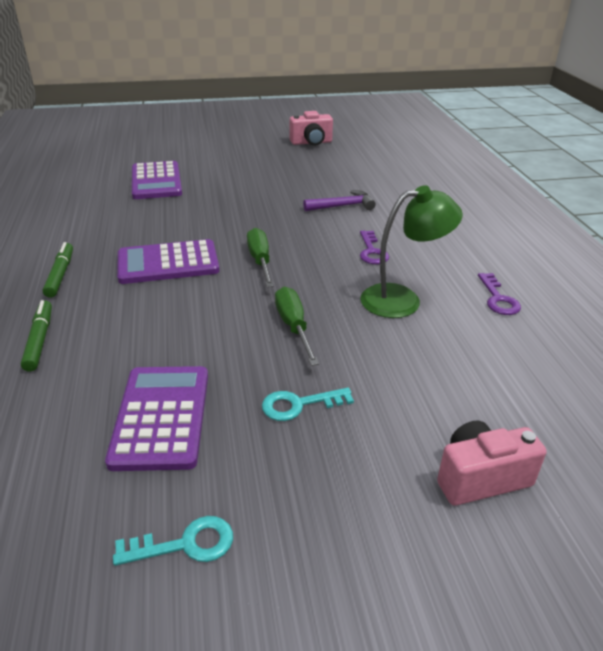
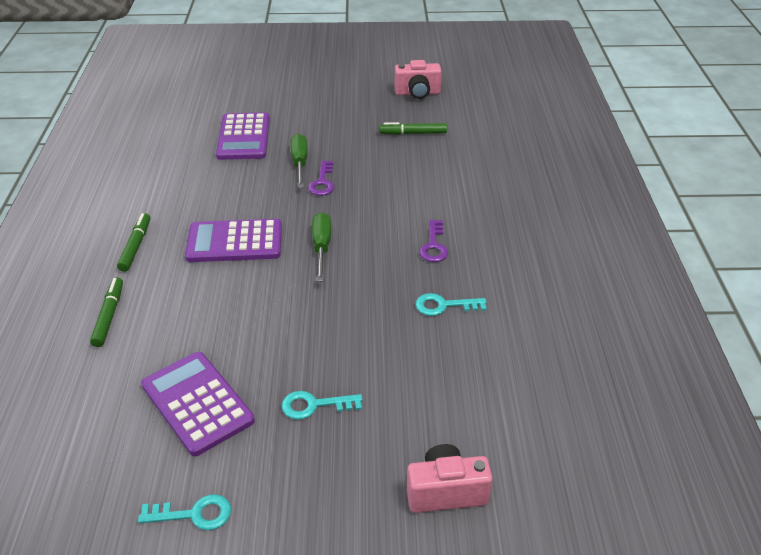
camera: 10 degrees right, 5 degrees up
purple calculator [105,366,208,471] -> purple calculator turned 45 degrees counterclockwise [141,352,255,456]
green screwdriver [275,287,319,366] -> green screwdriver moved to [290,134,308,188]
purple hammer [303,190,376,211] -> none
green lamp [360,185,463,318] -> turquoise key [416,293,487,316]
purple key [478,273,521,315] -> purple key moved to [308,160,334,196]
none -> green marker [379,122,447,135]

